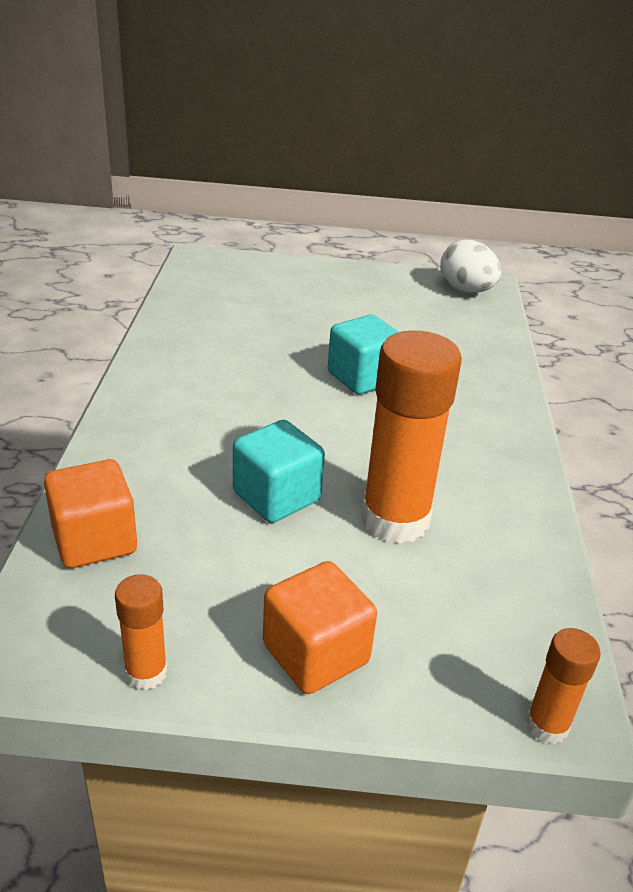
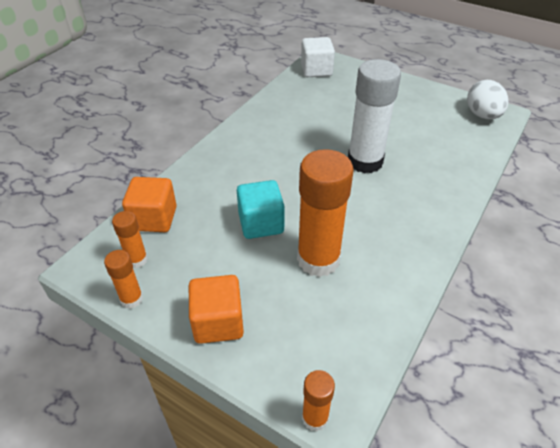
camera: 30 degrees right, 10 degrees up
turquoise cube [328,315,399,395] -> white glue stick [348,59,401,173]
none -> orange glue stick [112,211,148,268]
none -> white cube [301,37,335,77]

